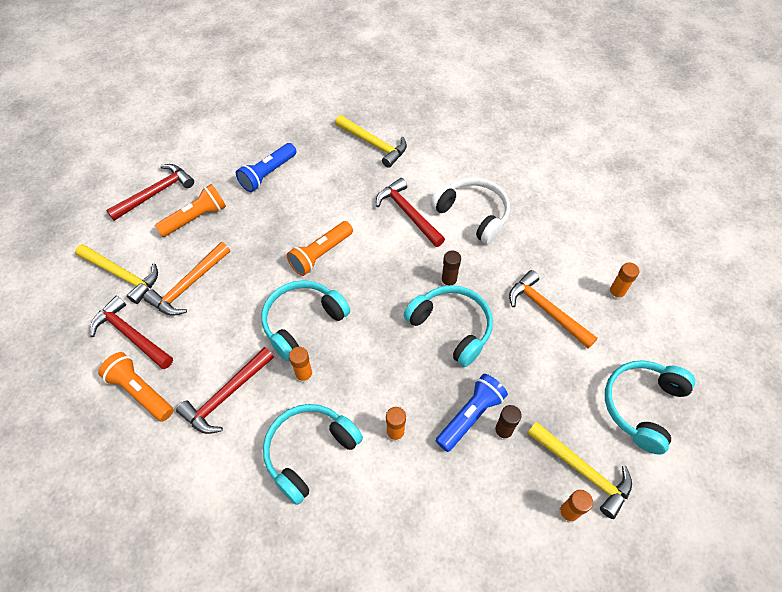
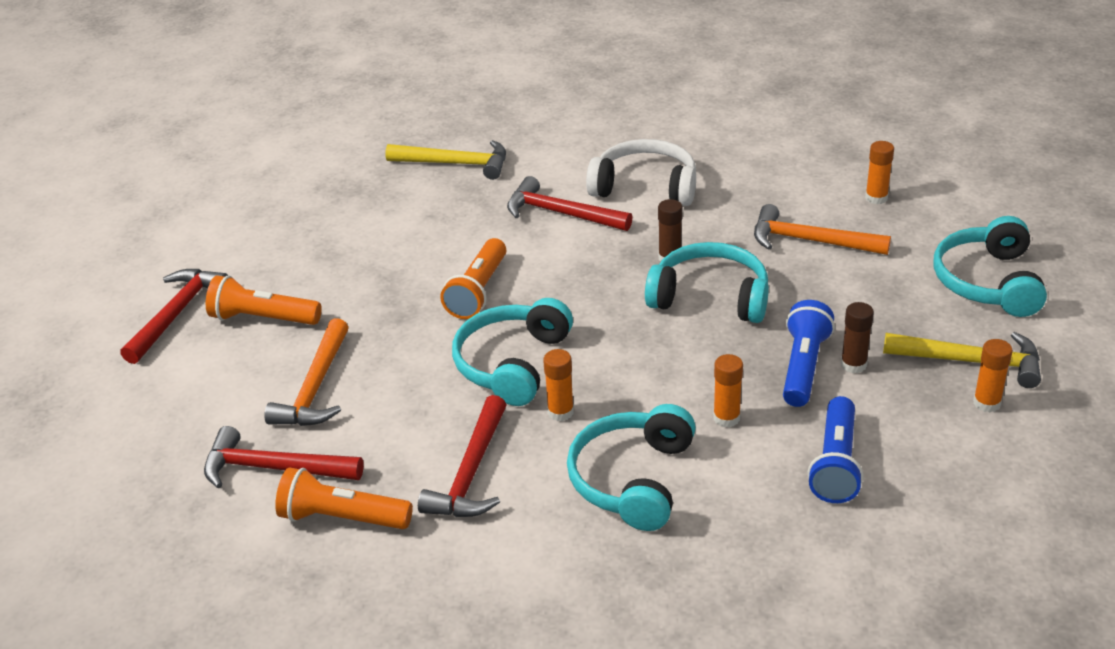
camera: 25 degrees left, 20 degrees down
yellow hammer [75,244,158,304] -> none
orange flashlight [155,184,226,237] -> orange flashlight turned 105 degrees counterclockwise [206,275,322,325]
blue flashlight [236,143,297,192] -> blue flashlight moved to [808,396,864,503]

